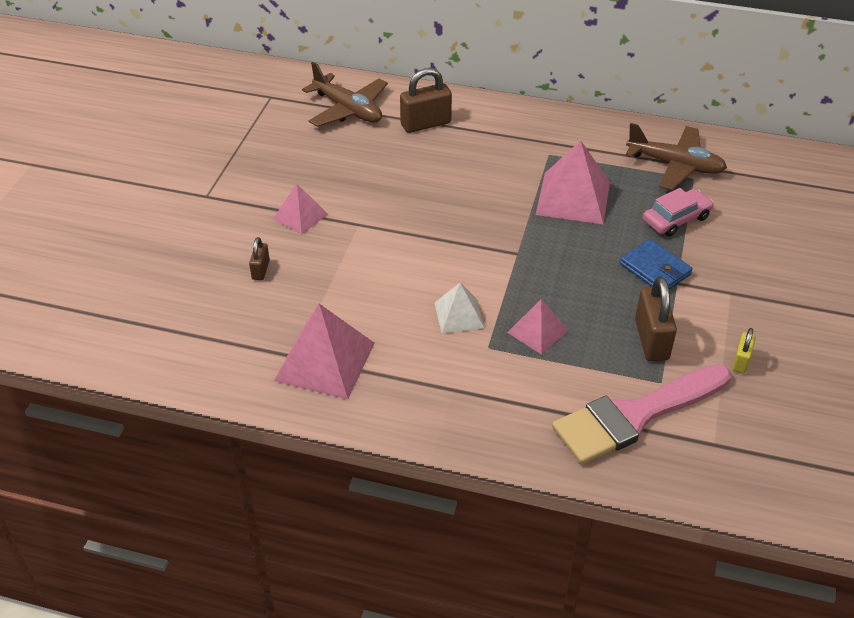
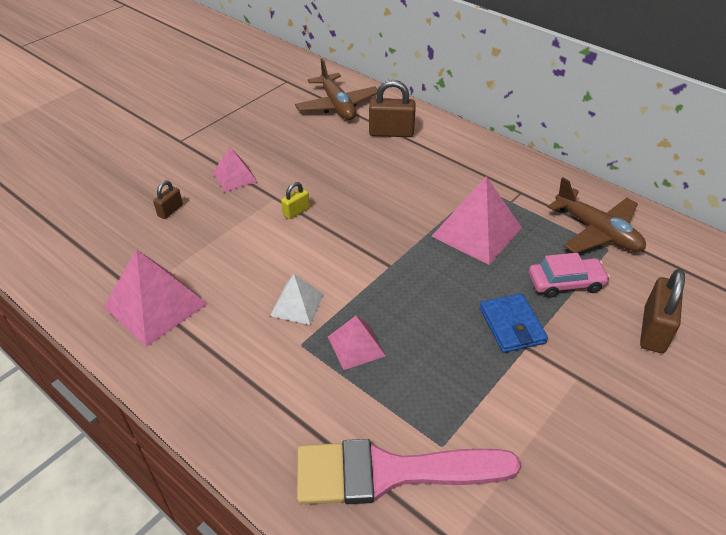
camera: 25 degrees right, 0 degrees up
brown padlock [635,277,677,361] -> brown padlock moved to [640,269,685,353]
yellow padlock [732,328,756,374] -> yellow padlock moved to [281,182,310,219]

